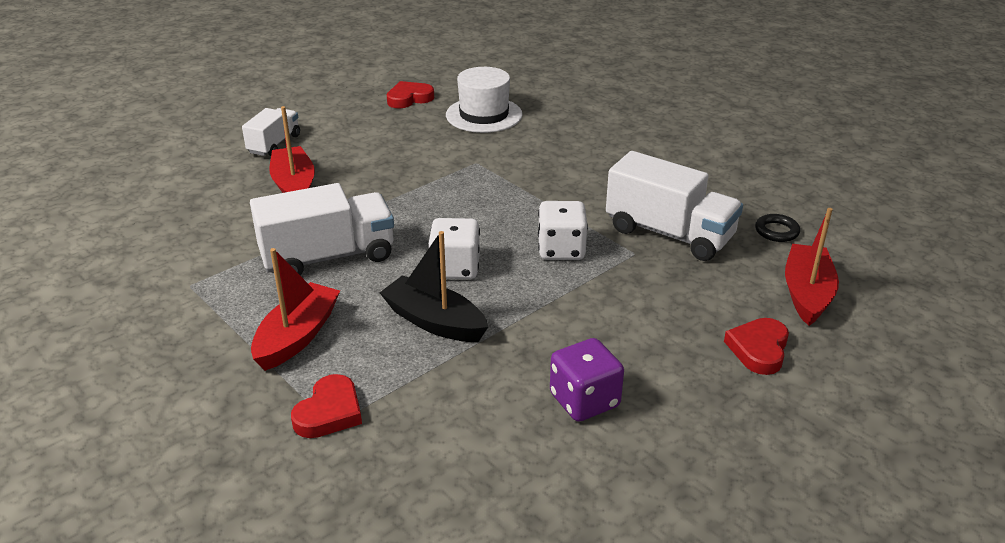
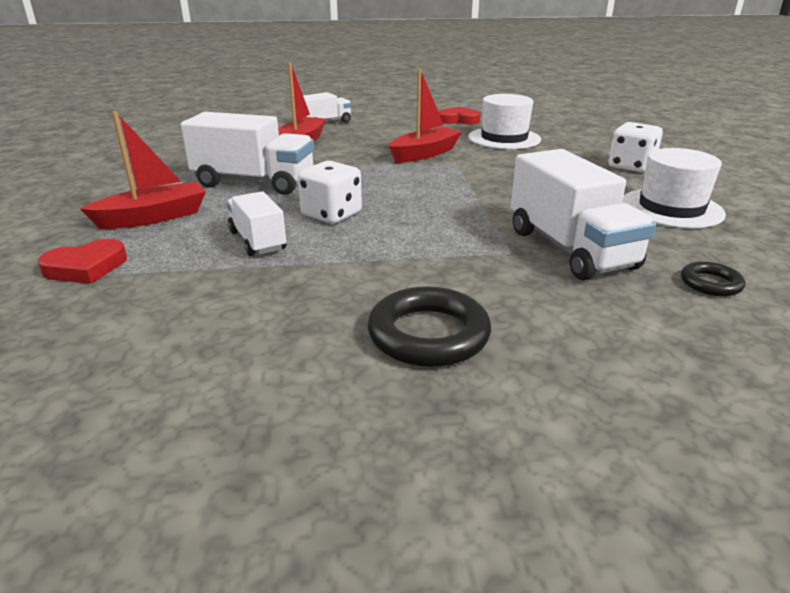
camera: 35 degrees right, 5 degrees down
black boat [380,231,488,342] -> white truck [227,191,286,256]
white dice [538,201,588,260] -> white dice moved to [609,122,663,172]
purple dice [550,338,624,422] -> none
red heart [724,318,789,375] -> none
red boat [785,208,839,326] -> red boat moved to [389,69,462,163]
none -> black ring [368,286,491,367]
none -> white hat [622,148,726,228]

